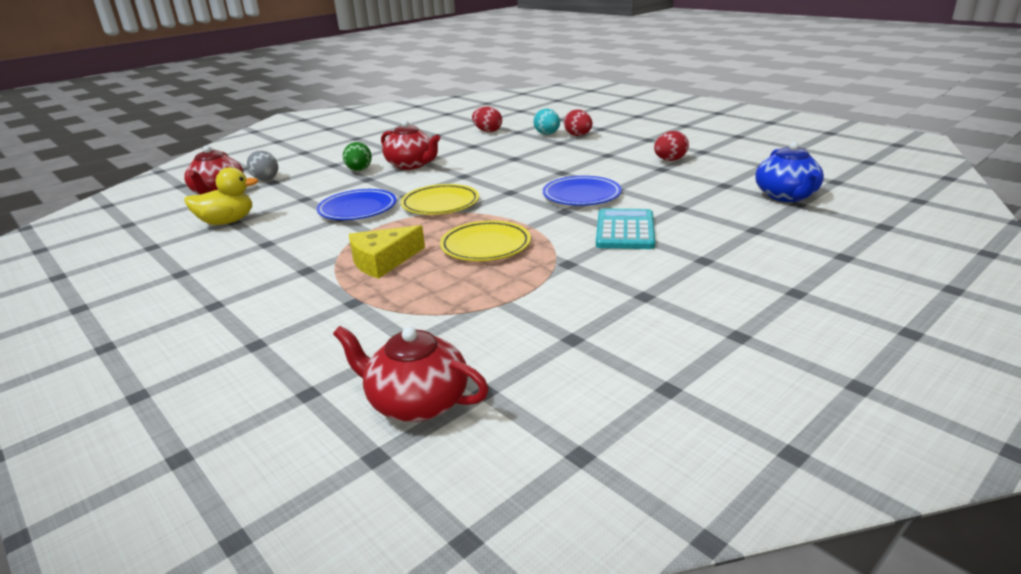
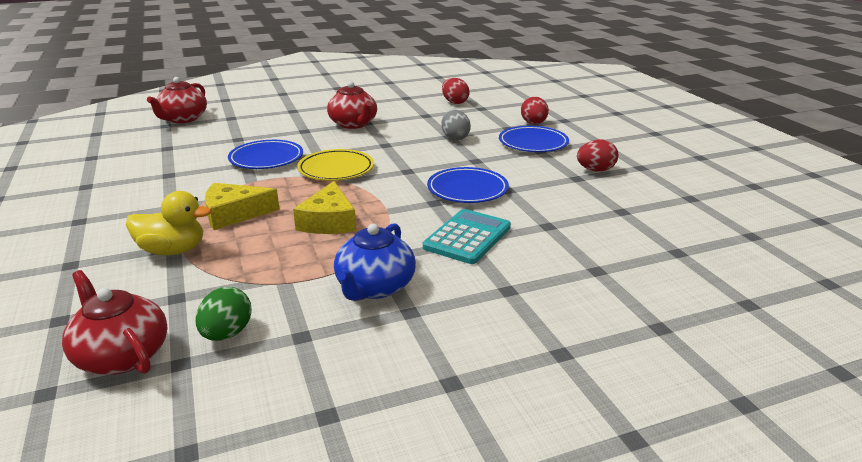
camera: 20 degrees right, 0 degrees up
yellow duck [184,167,259,225] -> yellow duck moved to [126,191,211,256]
grey egg [247,150,278,181] -> grey egg moved to [441,110,471,140]
green egg [343,142,372,171] -> green egg moved to [196,287,252,341]
yellow plate [440,221,531,261] -> yellow cheese [293,181,356,234]
turquoise egg [533,109,560,135] -> none
blue teapot [756,142,824,202] -> blue teapot moved to [334,223,416,301]
none -> blue plate [499,126,569,152]

